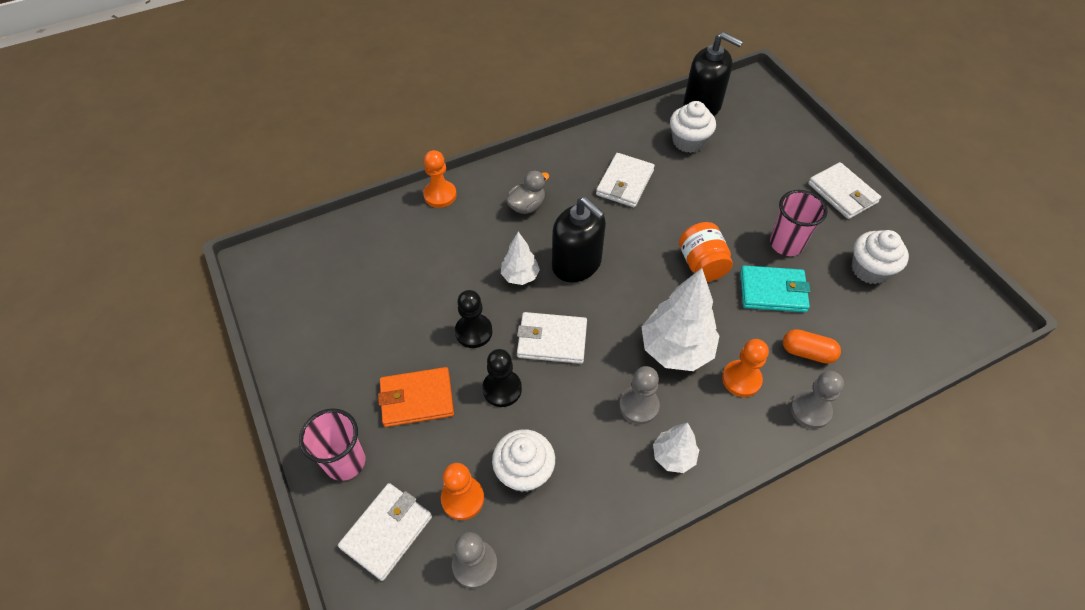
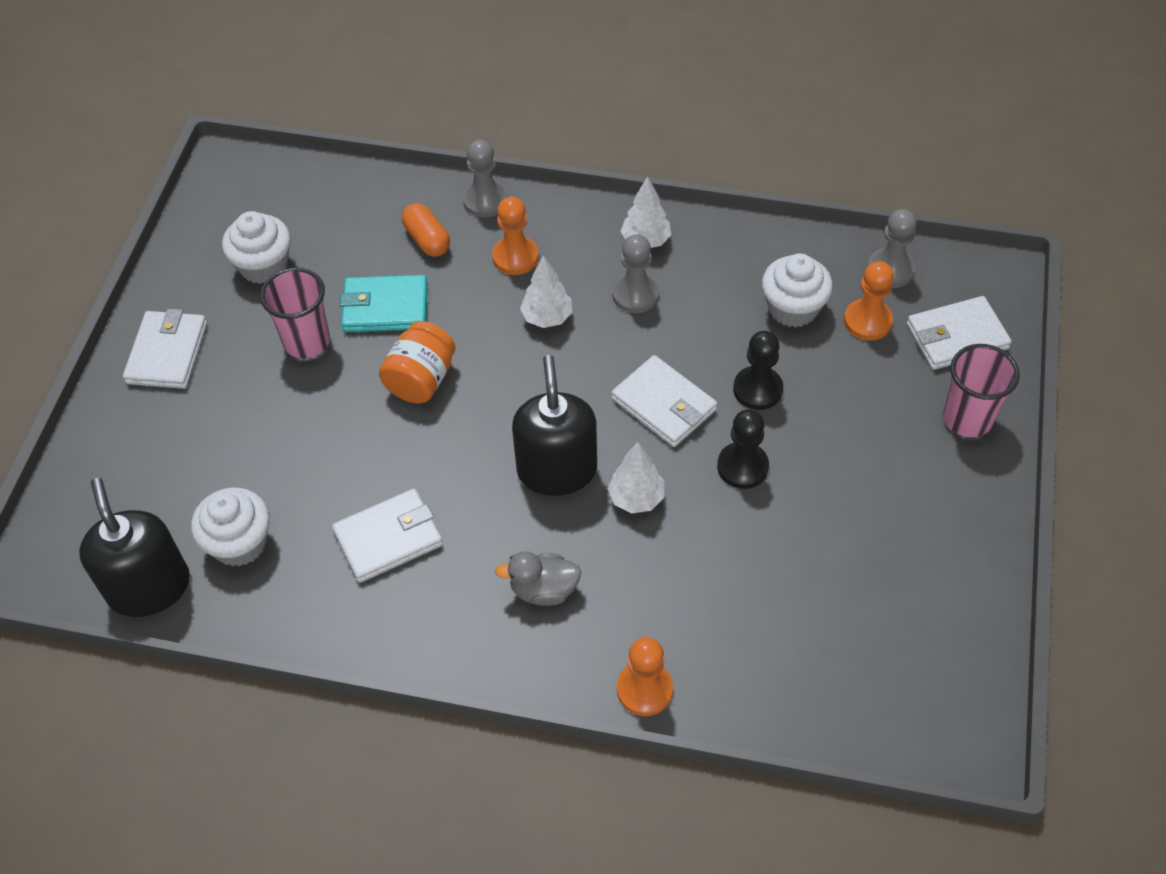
camera: 140 degrees left, 0 degrees up
orange wallet [378,367,454,427] -> none
white tree [642,268,720,371] -> white tree [520,256,572,328], size x0.55
turquoise wallet [740,265,810,312] -> turquoise wallet turned 45 degrees counterclockwise [340,275,428,332]

